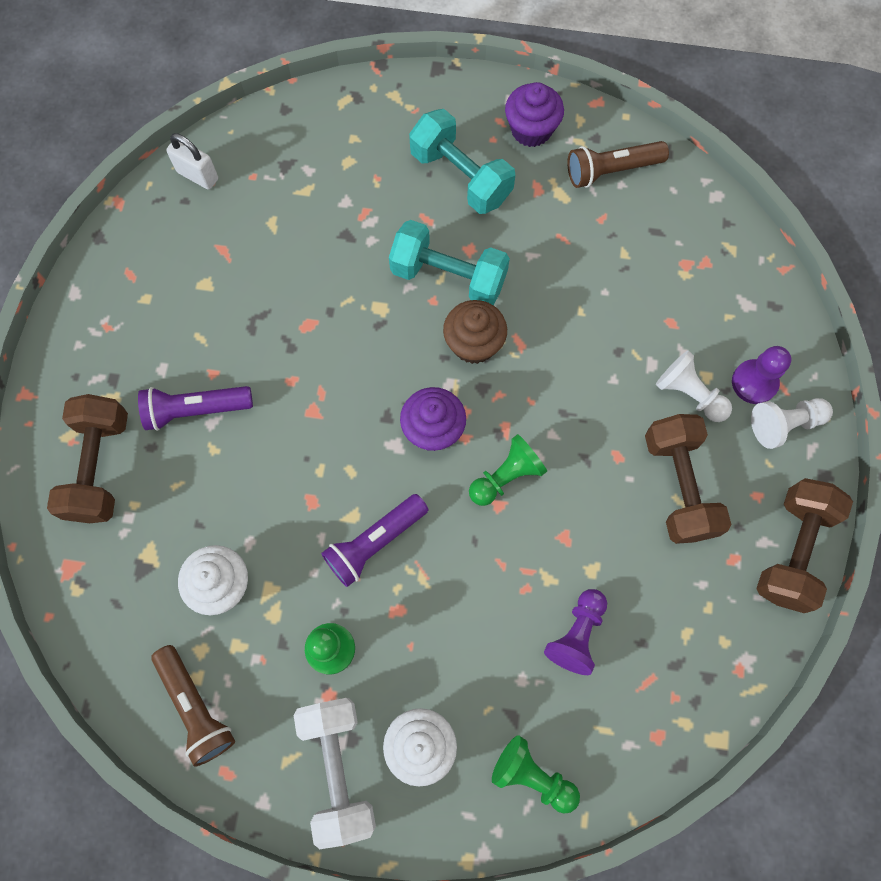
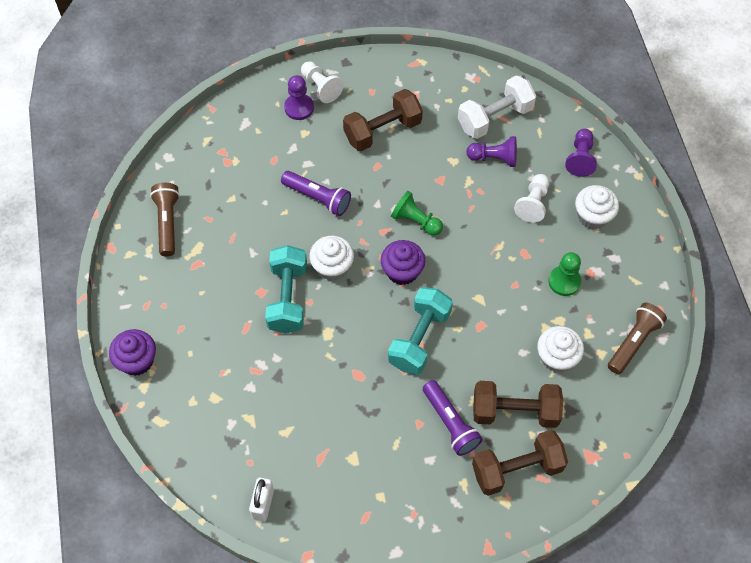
camera: 110 degrees left, 10 degrees down
white dumbbell [294,698,376,849] -> white dumbbell moved to [458,75,536,139]
purple flashlight [321,494,428,587] -> purple flashlight moved to [281,171,351,216]
turquoise dumbbell [409,109,515,214] -> turquoise dumbbell moved to [388,287,453,375]
brown cupcake [443,300,507,364] -> white cupcake [309,236,354,281]
green pawn [492,735,580,813] -> purple pawn [565,129,597,177]
purple cupcake [505,82,564,147] -> purple cupcake moved to [109,329,156,376]
brown flashlight [568,141,669,188] -> brown flashlight turned 150 degrees counterclockwise [150,183,180,256]
white pawn [656,351,732,422] -> white pawn moved to [514,174,549,223]
brown dumbbell [756,478,853,613] -> brown dumbbell moved to [473,381,563,428]

